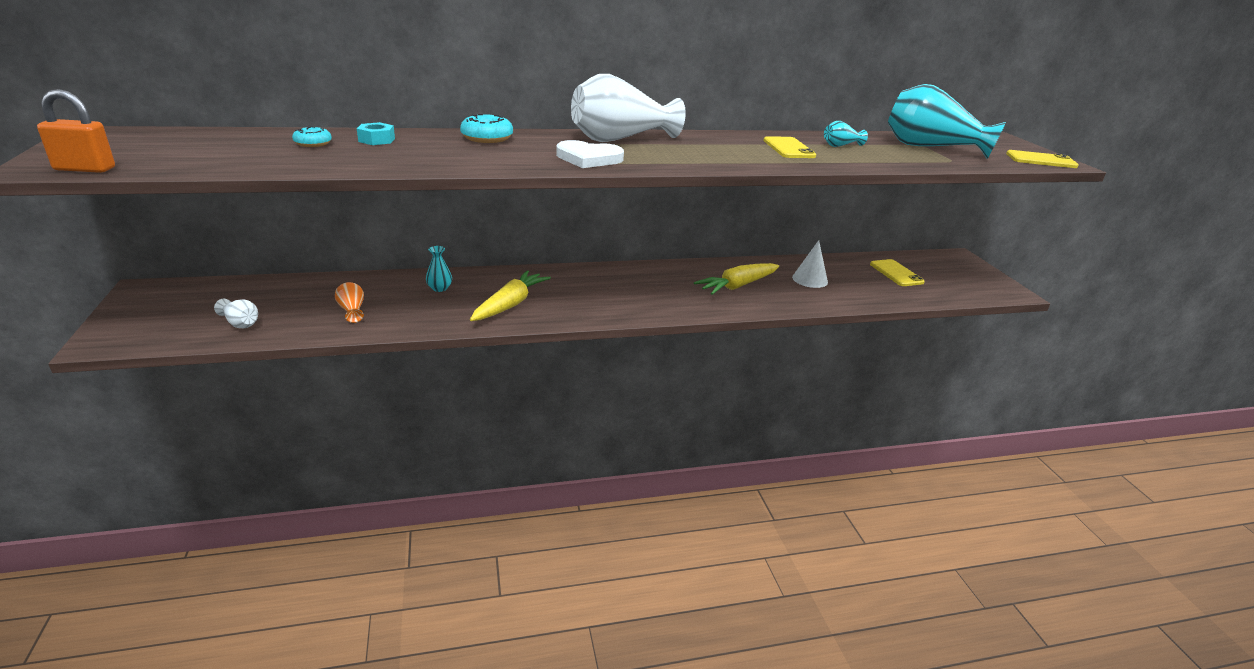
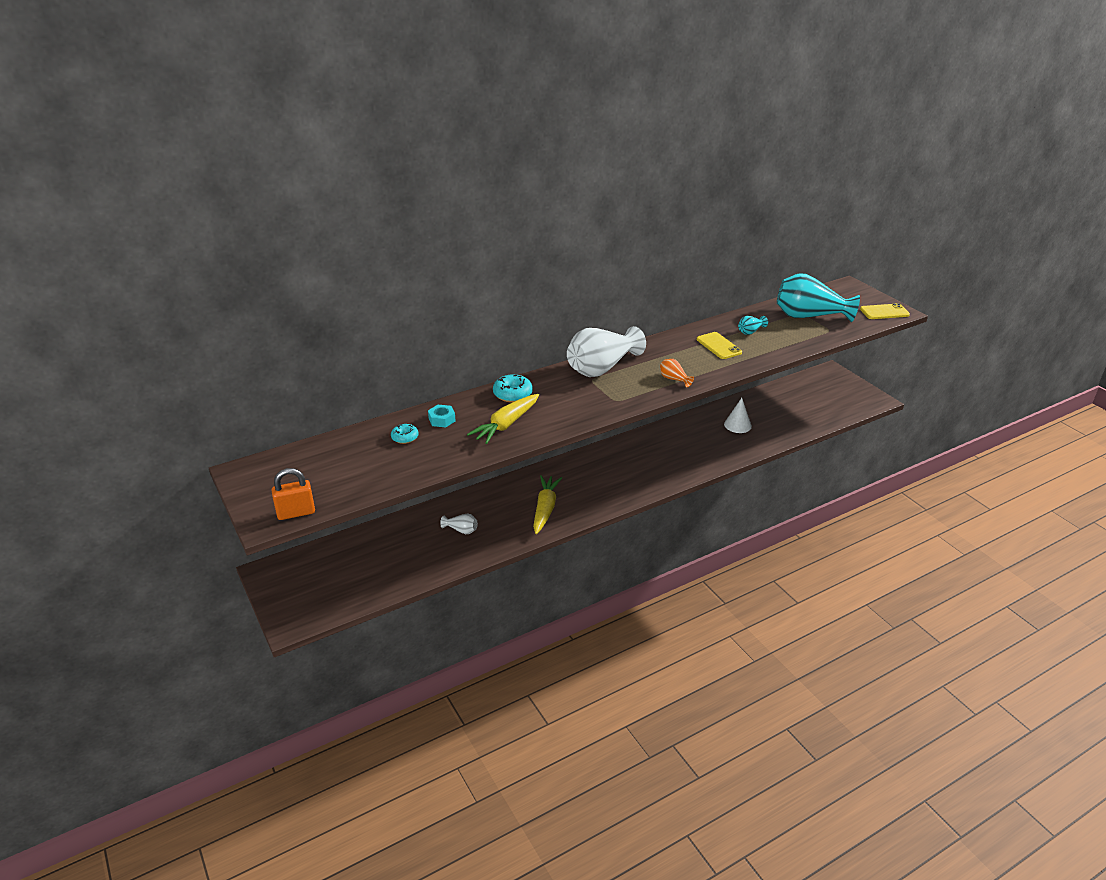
camera: 15 degrees left, 5 degrees up
white vase [214,299,258,328] -> white vase moved to [440,514,478,534]
orange vase [335,282,364,323] -> orange vase moved to [660,359,694,388]
turquoise vase [426,246,452,292] -> none
white heart [556,140,624,168] -> none
yellow carrot [694,263,779,295] -> yellow carrot moved to [467,394,539,444]
yellow phone [870,259,925,286] -> none

